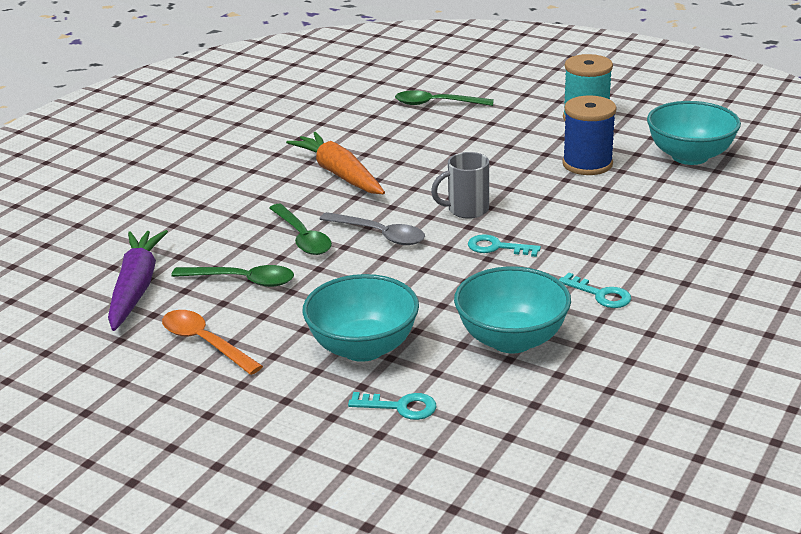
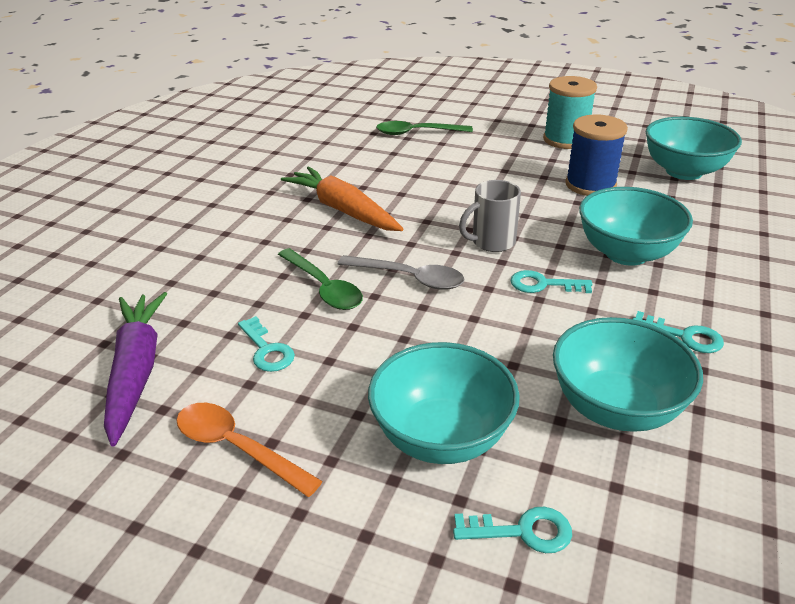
camera: 10 degrees left, 5 degrees up
green spoon [171,265,294,287] -> turquoise key [238,316,295,372]
none -> turquoise bowl [579,187,693,266]

